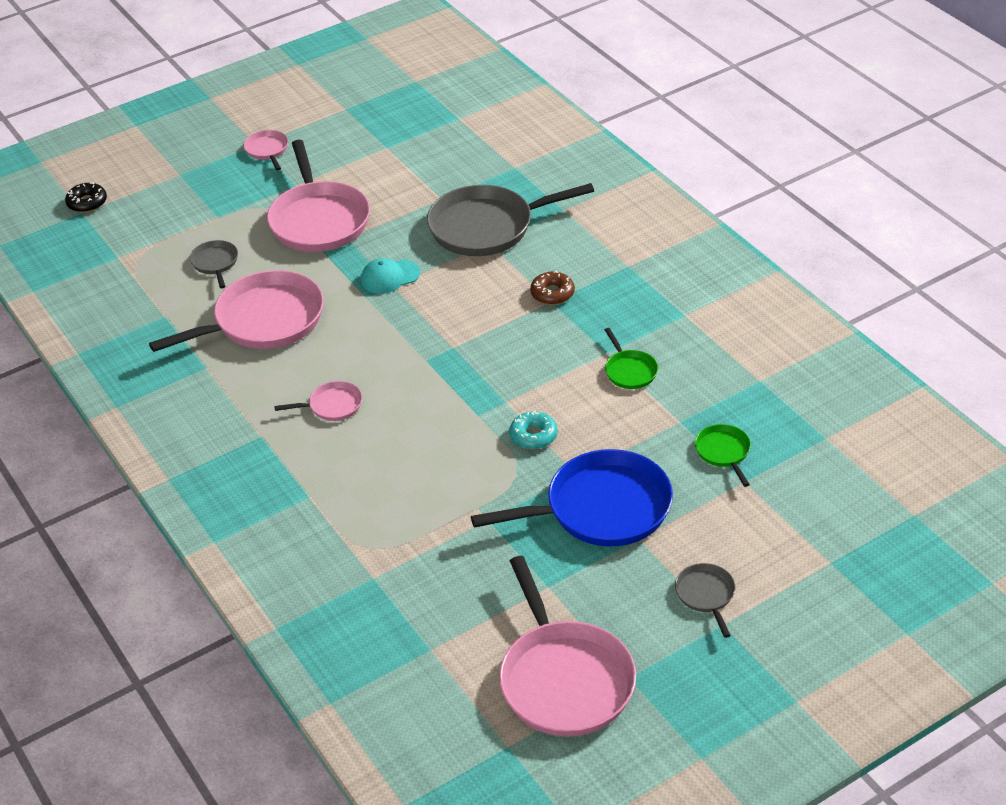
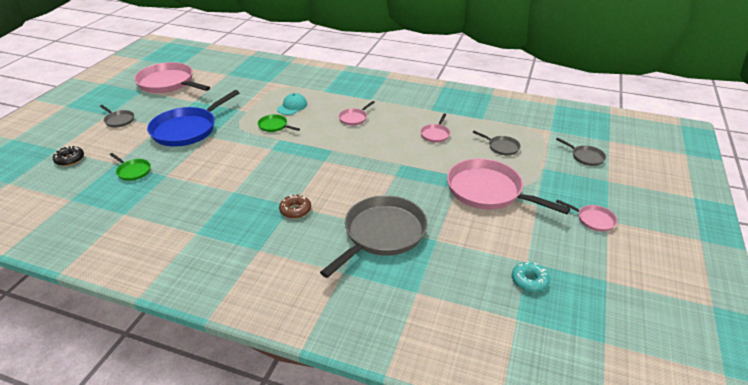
camera: 140 degrees right, 5 degrees down
black donut [65,182,107,213] -> black donut moved to [53,146,84,166]
pink pan [149,270,324,352] -> pink pan [420,113,450,143], size x0.46
turquoise cap [361,258,420,294] -> turquoise cap moved to [277,93,307,115]
turquoise donut [509,411,558,449] -> turquoise donut moved to [512,262,550,292]
green pan [605,328,658,389] -> green pan moved to [258,114,300,132]
none -> grey pan [556,138,606,166]

